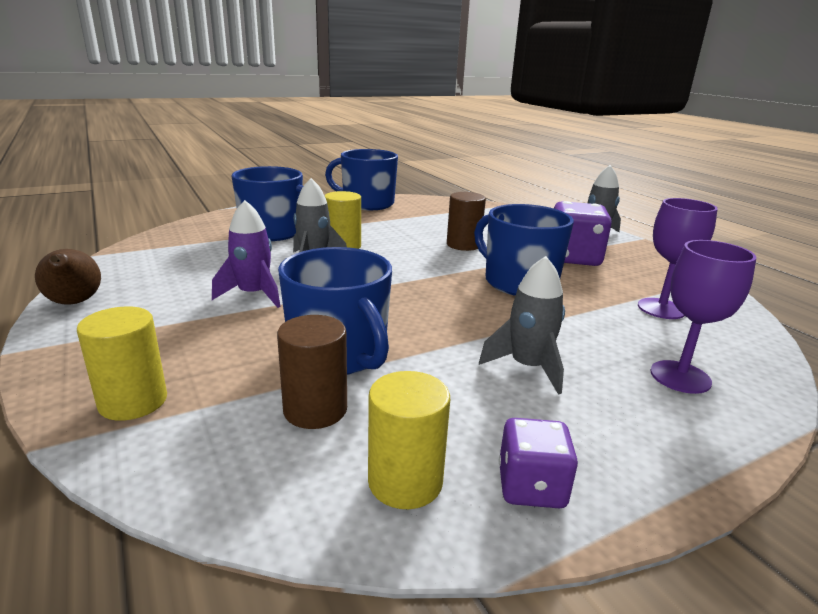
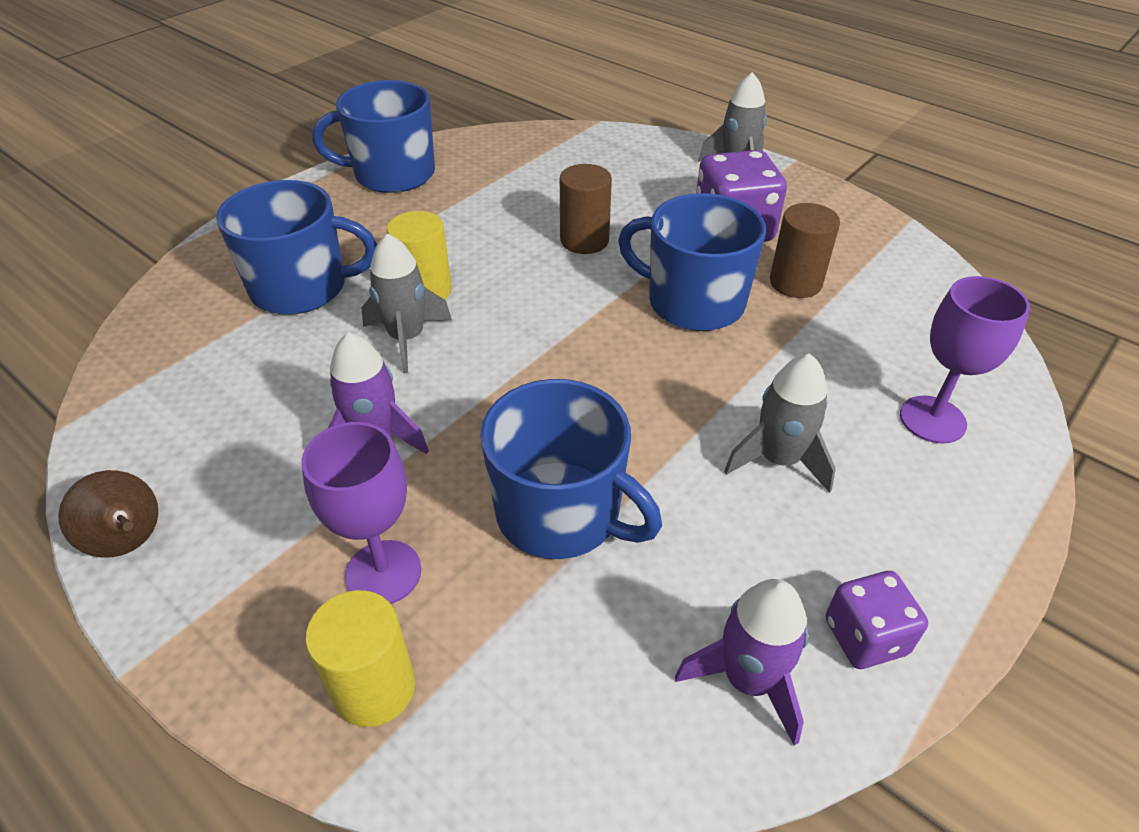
camera: 20 degrees left, 20 degrees up
brown cylinder [277,315,347,429] -> brown cylinder moved to [770,203,840,298]
yellow cylinder [368,371,450,509] -> purple rocket [675,579,808,746]
purple goblet [638,198,718,319] -> purple goblet moved to [301,422,421,604]

